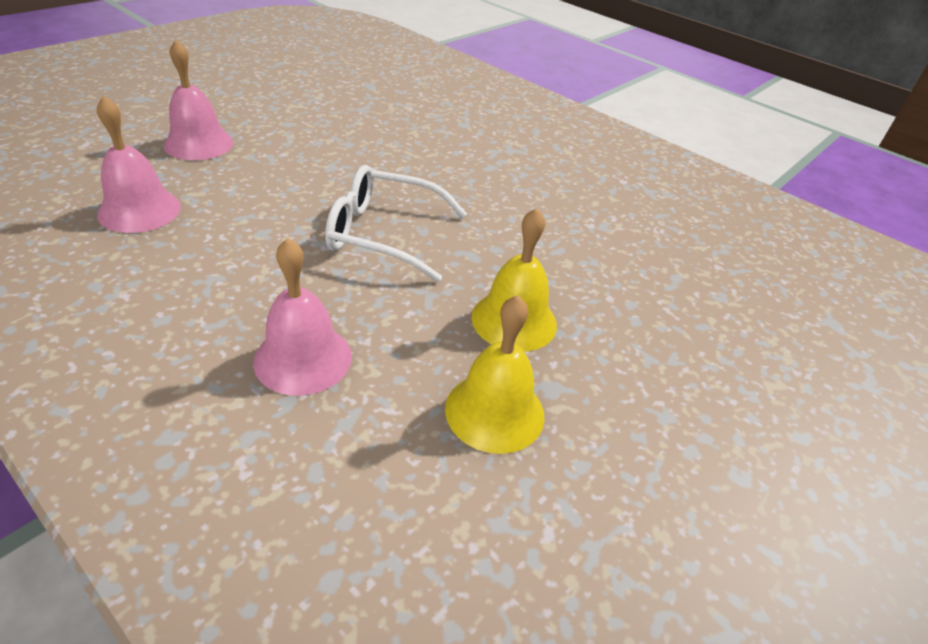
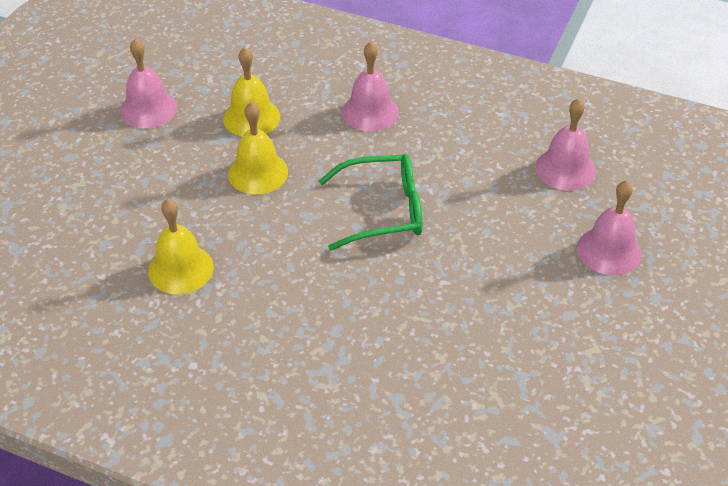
camera: 165 degrees right, 5 degrees up
white glasses [325,165,467,282] -> green glasses [319,154,422,251]
none -> pink bell [120,39,177,128]
none -> yellow bell [148,199,214,294]

